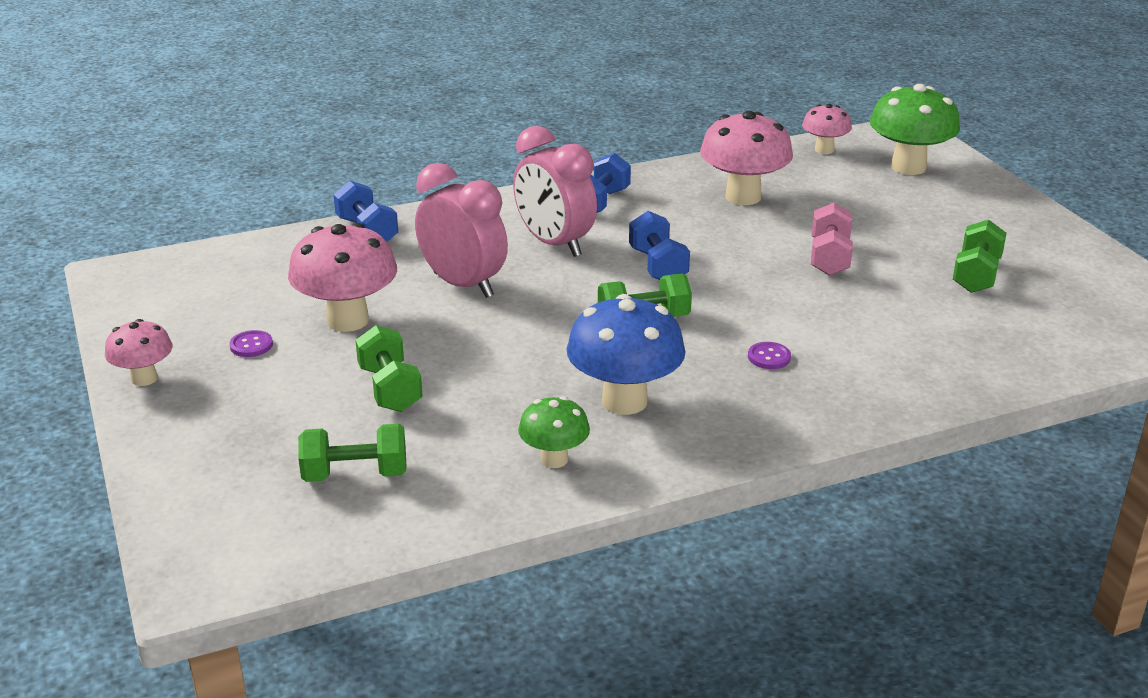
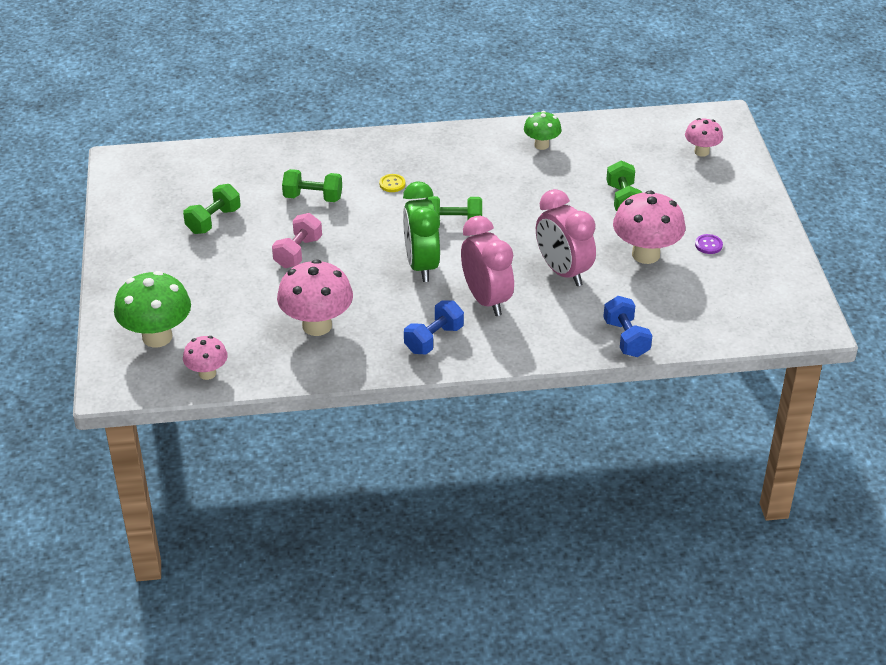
camera: 165 degrees left, 10 degrees up
pink mushroom [105,319,172,386] -> pink mushroom moved to [685,118,723,157]
green dumbbell [298,424,407,482] -> green dumbbell moved to [282,169,342,202]
blue mushroom [566,294,686,415] -> none
blue dumbbell [629,211,690,280] -> green clock [403,181,440,282]
purple button [748,342,791,369] -> yellow button [379,174,405,192]

